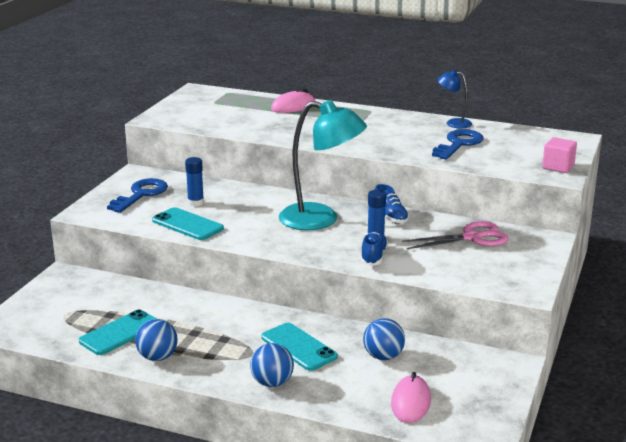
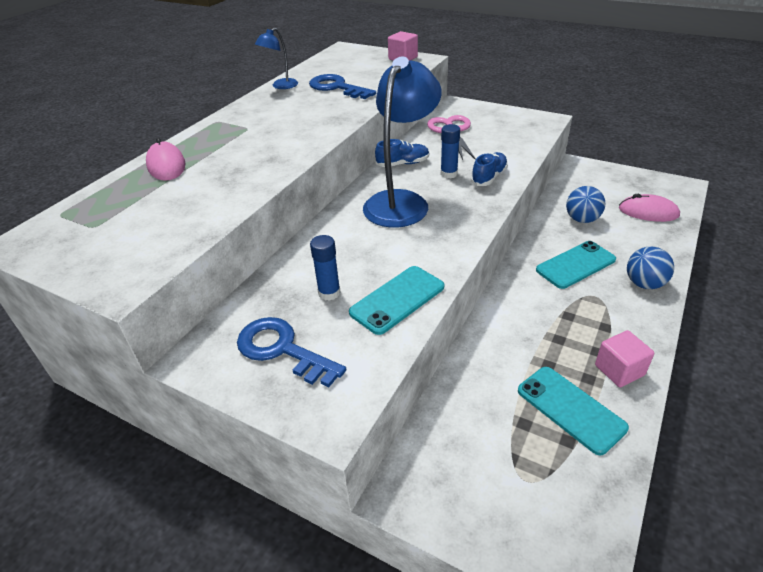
camera: 80 degrees left, 15 degrees up
blue ball [135,319,178,361] -> pink cube [595,330,654,387]
turquoise lamp [279,100,367,230] -> blue lamp [363,57,441,228]
blue shoe [361,231,388,266] -> blue shoe turned 105 degrees clockwise [471,152,508,186]

